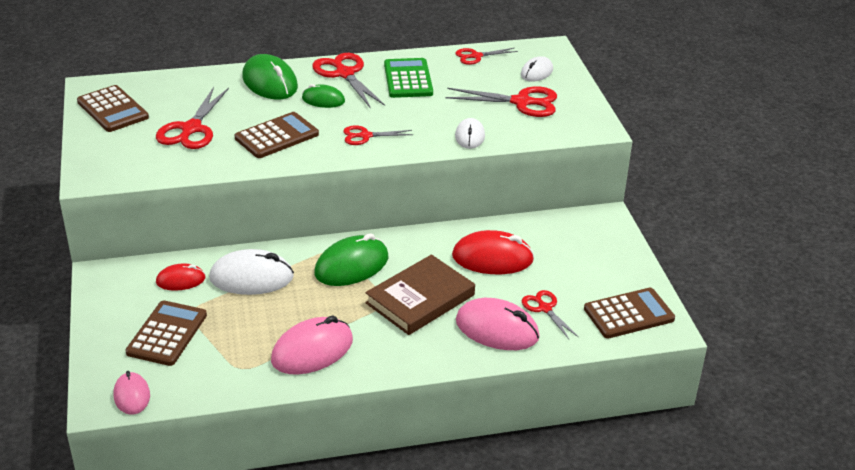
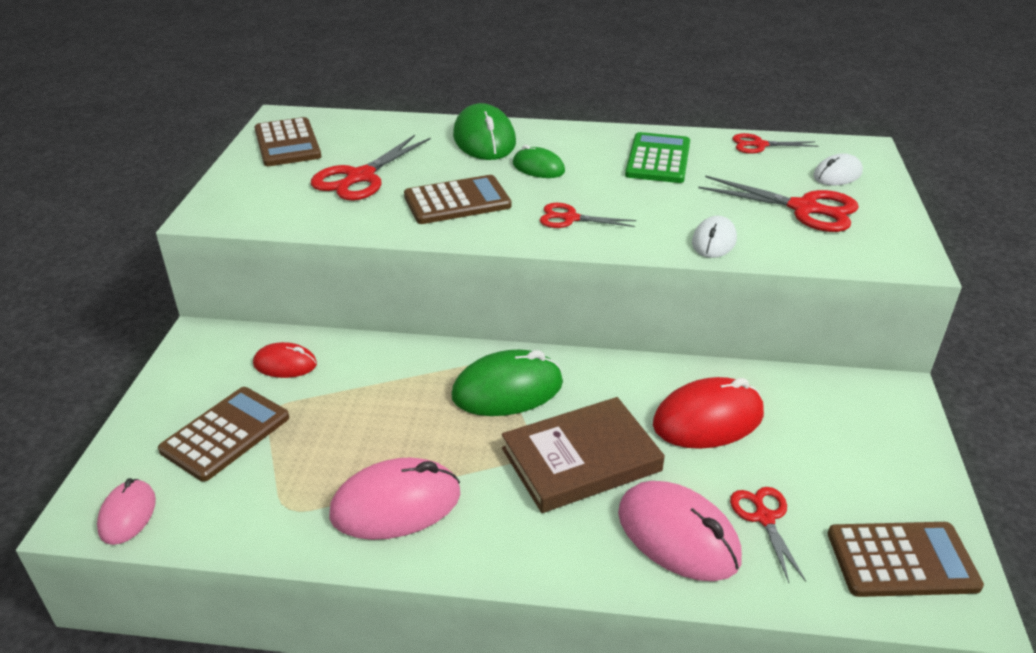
camera: 20 degrees right, 0 degrees up
white mouse [209,249,294,295] -> none
red scissors [312,53,385,109] -> none
red mouse [452,230,534,274] -> red mouse turned 45 degrees counterclockwise [653,377,764,449]

